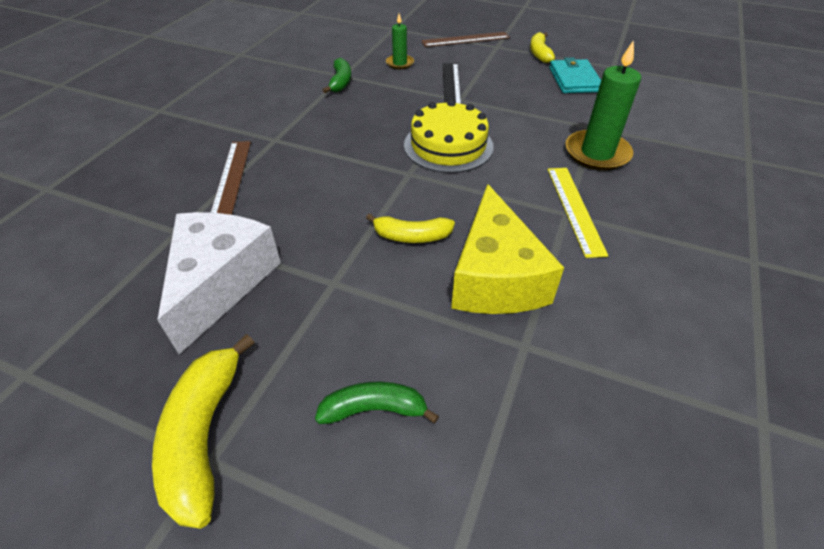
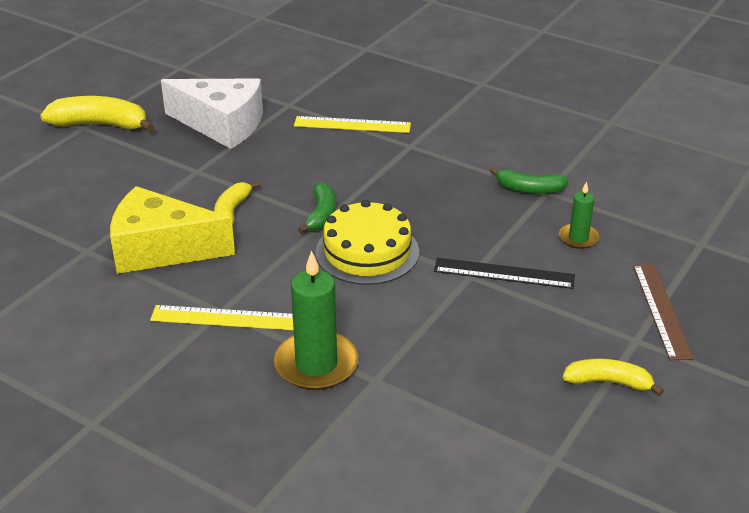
camera: 100 degrees right, 10 degrees down
brown ruler [211,141,251,215] -> yellow ruler [294,116,411,133]
green banana [315,382,439,424] -> green banana moved to [298,182,336,233]
turquoise wallet [549,57,601,93] -> none

